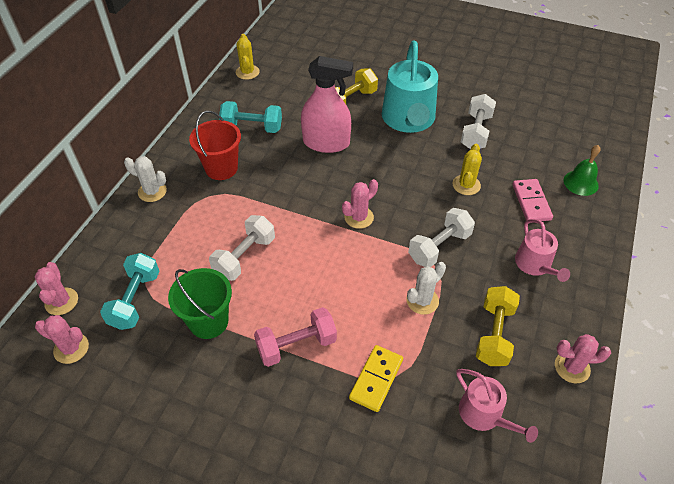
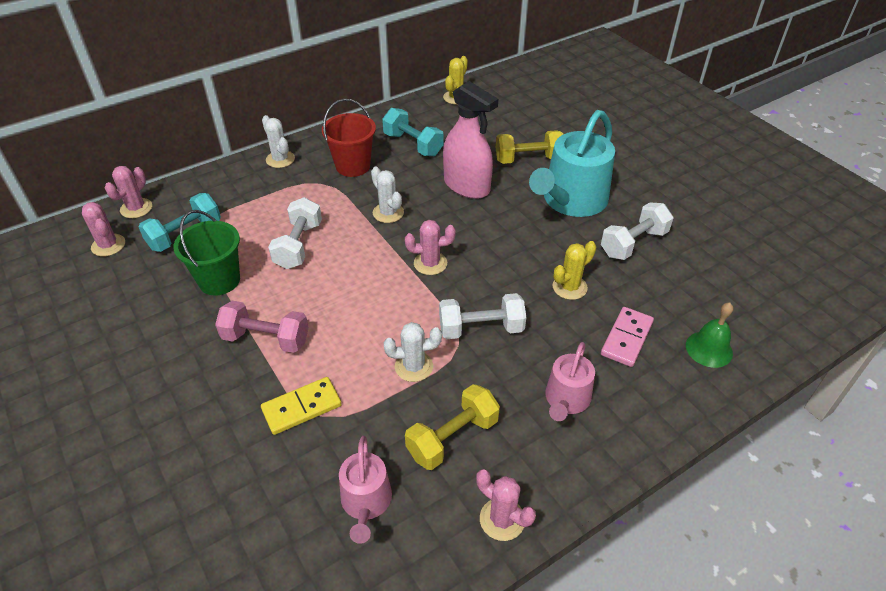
camera: 35 degrees right, 5 degrees down
white dumbbell [209,215,275,281] -> white dumbbell turned 60 degrees counterclockwise [268,197,322,269]
none -> white cactus [371,167,404,223]

